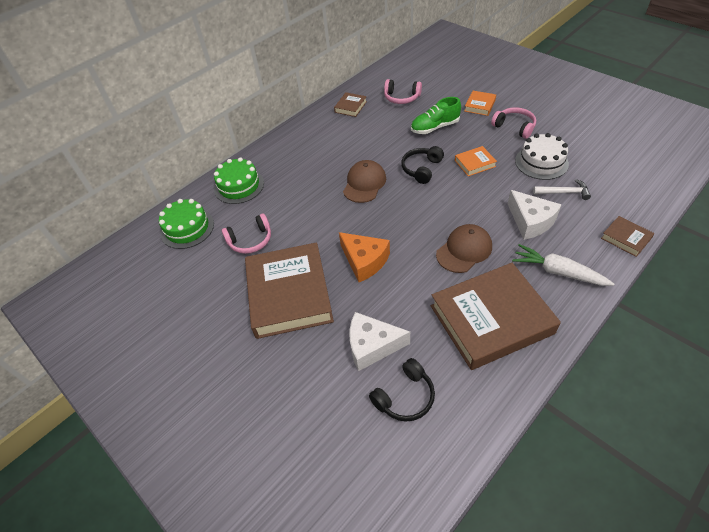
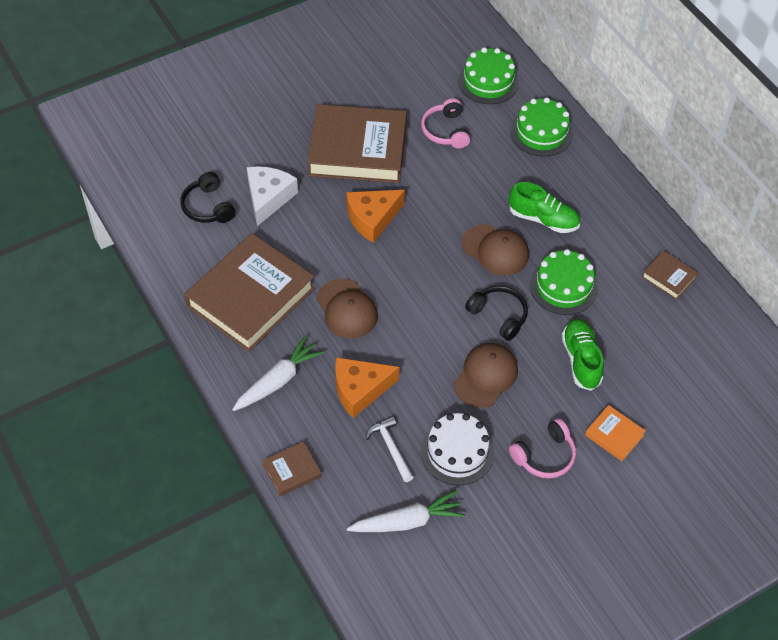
camera: 100 degrees right, 5 degrees up
pink headphones [384,79,422,104] -> none
brown book [431,263,561,370] -> brown book turned 45 degrees clockwise [184,233,315,352]
orange book [455,146,497,176] -> brown cap [454,343,518,408]
white cheese [508,190,562,240] -> orange cheese [335,357,399,418]
white hammer [533,179,591,200] -> white hammer turned 135 degrees clockwise [366,416,414,482]
none -> white carrot [347,490,465,532]
none -> green shoe [509,182,580,233]
none -> green cake [530,249,598,315]

